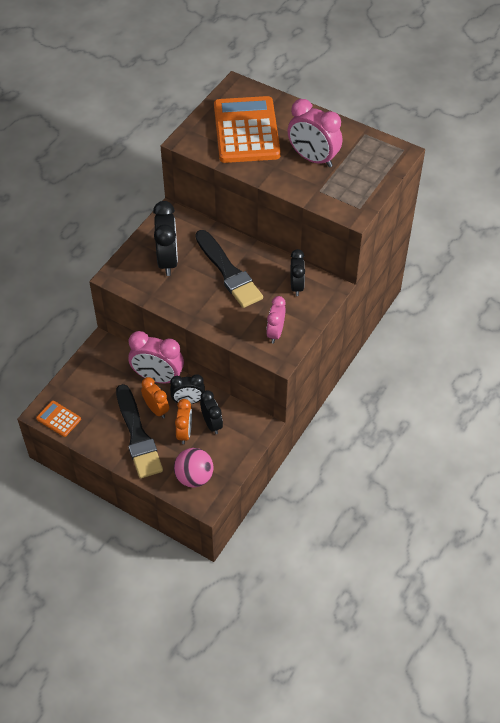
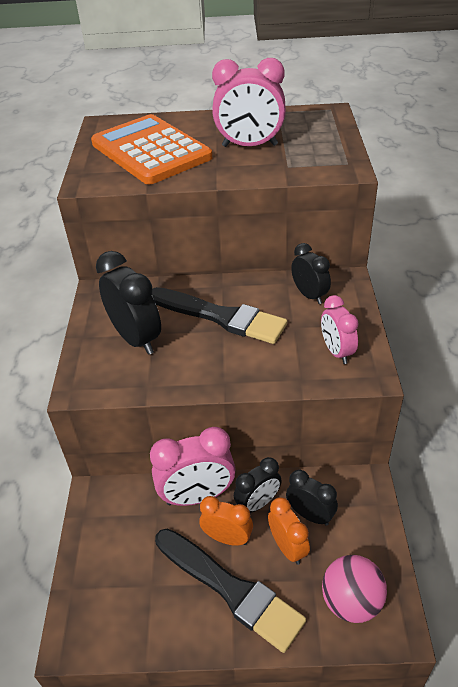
camera: 30 degrees left, 10 degrees down
orange calculator [36,401,81,437] -> none

